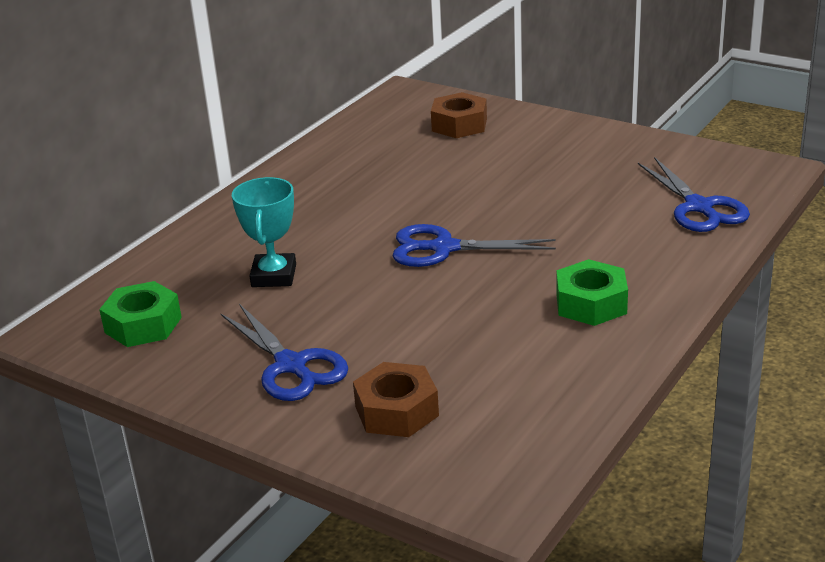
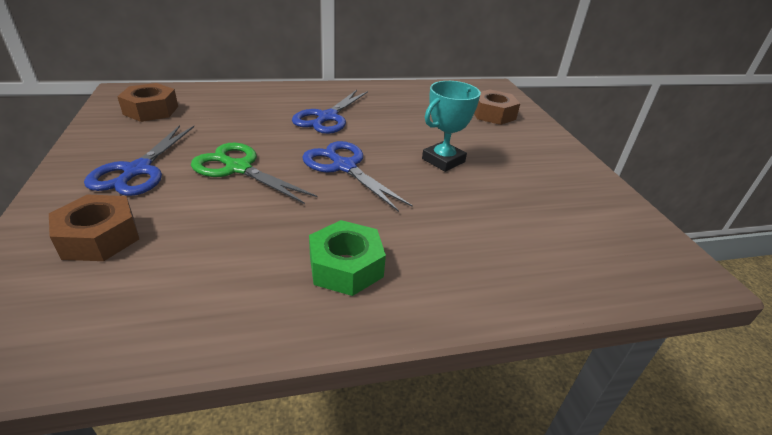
camera: 40 degrees right, 5 degrees up
green nut [99,281,182,347] -> brown nut [117,83,178,122]
turquoise trophy [232,177,296,287] -> turquoise trophy moved to [422,81,481,172]
blue scissors [638,157,750,232] -> blue scissors moved to [292,90,368,134]
none -> green scissors [191,143,317,204]

